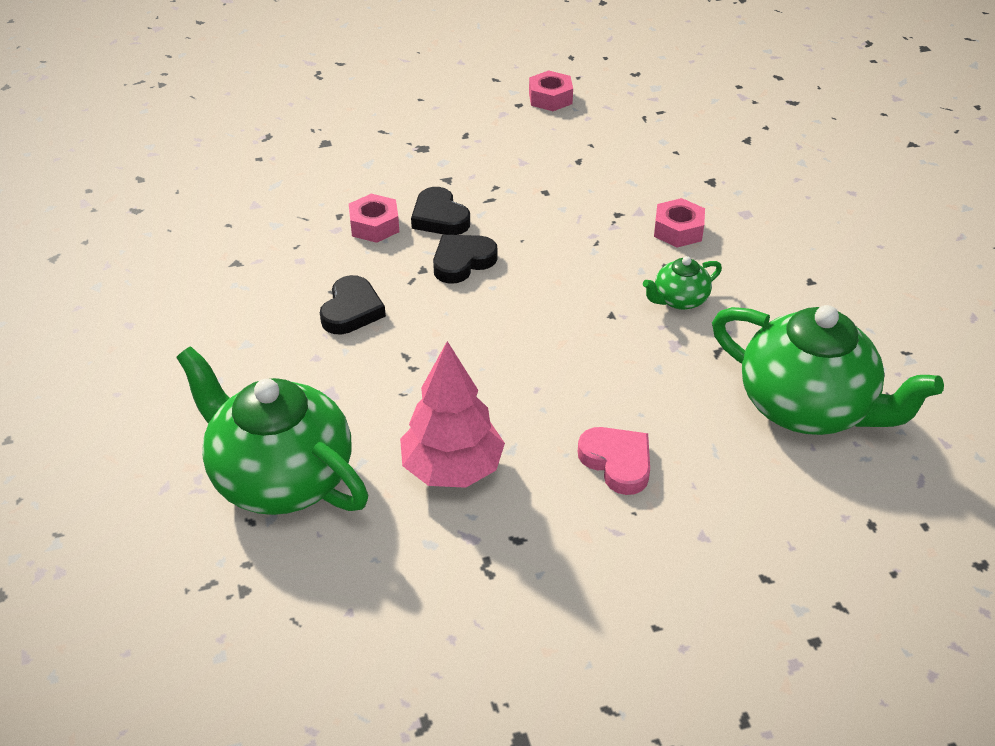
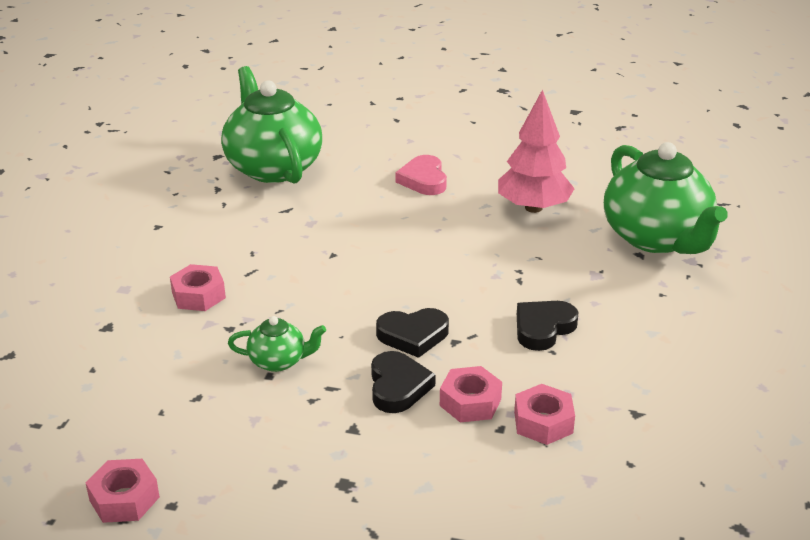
camera: 150 degrees left, 10 degrees down
green teapot [643,256,722,310] -> green teapot moved to [228,316,326,372]
none -> pink nut [514,384,575,445]

